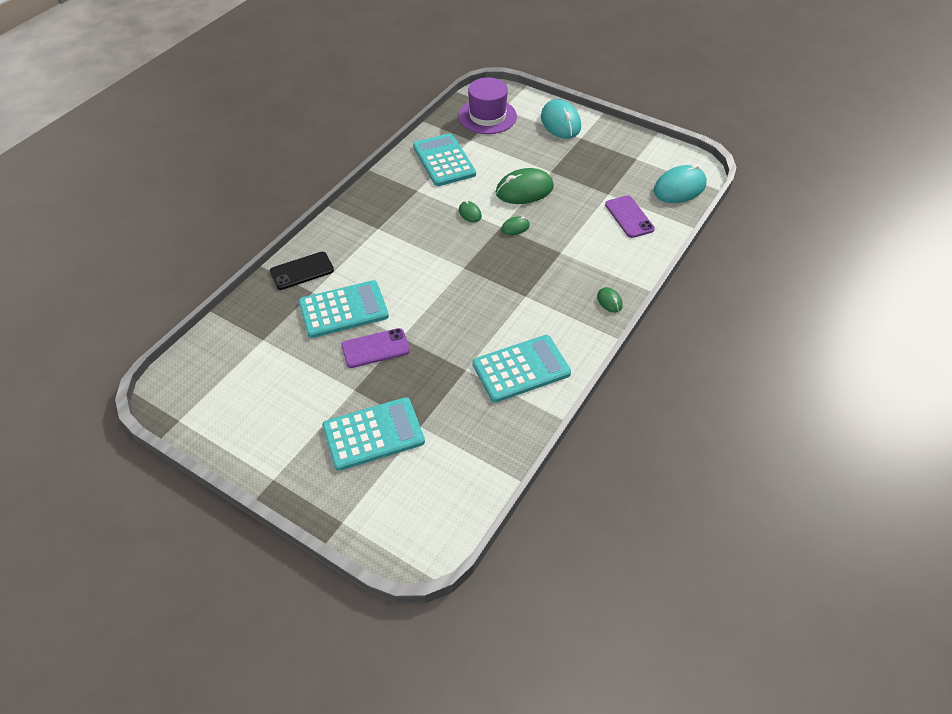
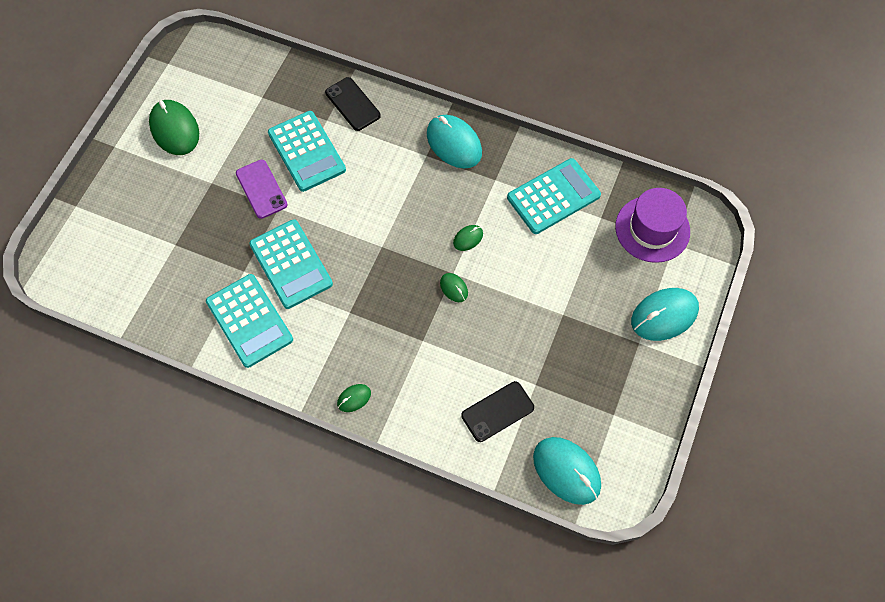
camera: 80 degrees right, 15 degrees up
turquoise calculator [322,397,425,471] -> turquoise calculator moved to [249,219,333,309]
green mouse [496,168,554,204] -> green mouse moved to [149,100,199,155]
purple phone [605,195,655,238] -> black phone [461,381,534,442]
none -> turquoise mouse [427,115,482,168]

